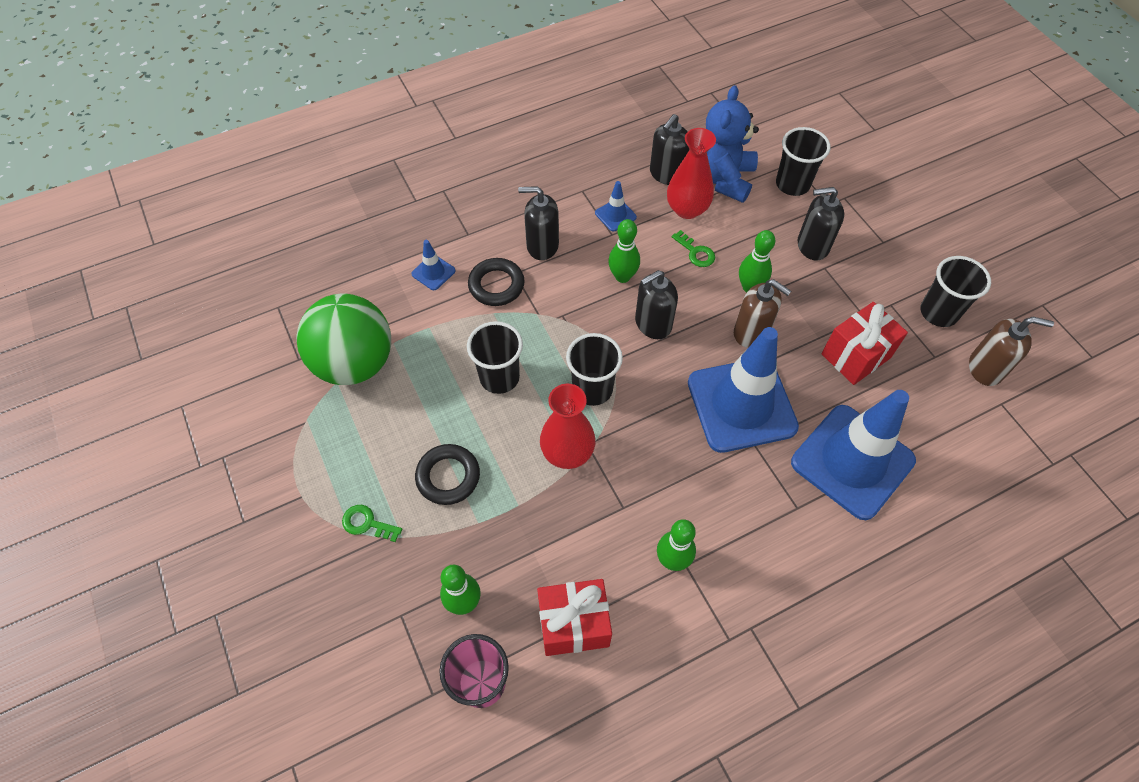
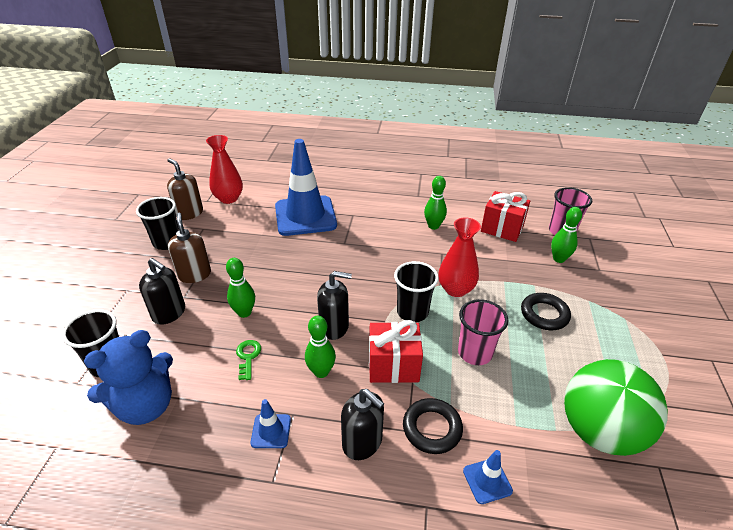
camera: 145 degrees left, 20 degrees down
green key [342,505,402,542] -> none
black cup [467,321,523,394] -> pink cup [458,299,509,365]
black soap dispenser [650,114,690,185] -> none
red vase [667,128,716,219] -> red vase moved to [206,135,243,204]
blue traffic cone [688,327,799,453] -> none
brown soap dispenser [734,279,791,348] -> brown soap dispenser moved to [168,212,211,283]
red gift [822,302,908,385] -> red gift moved to [369,320,423,383]

